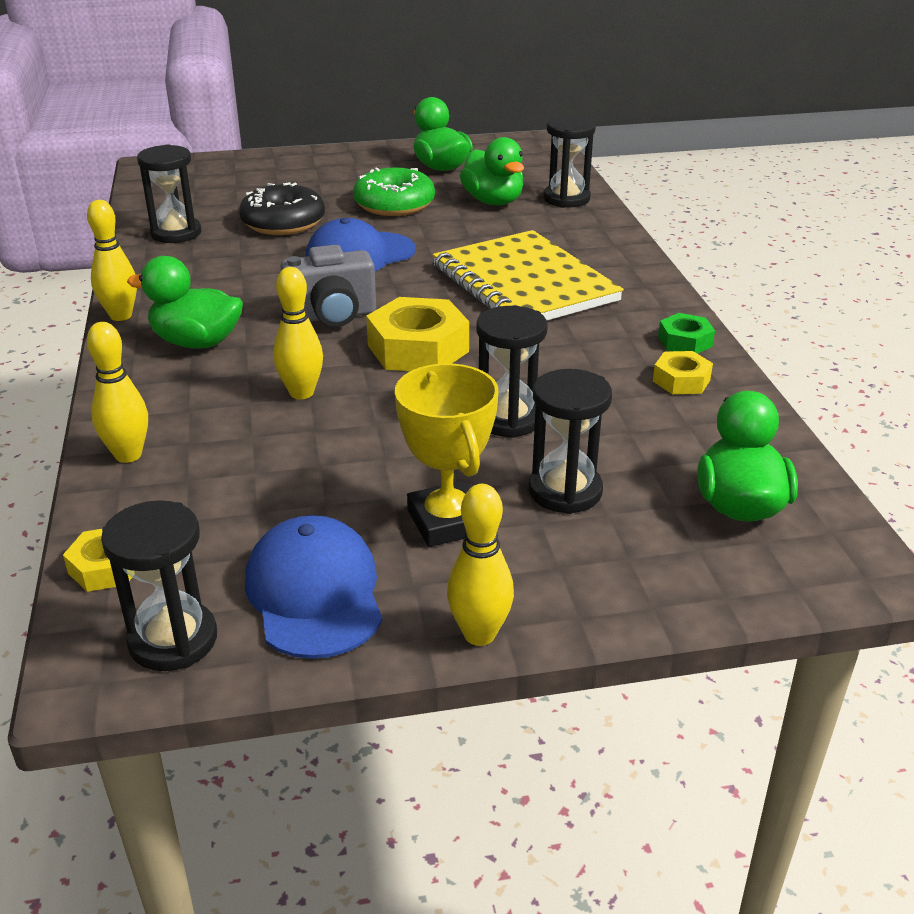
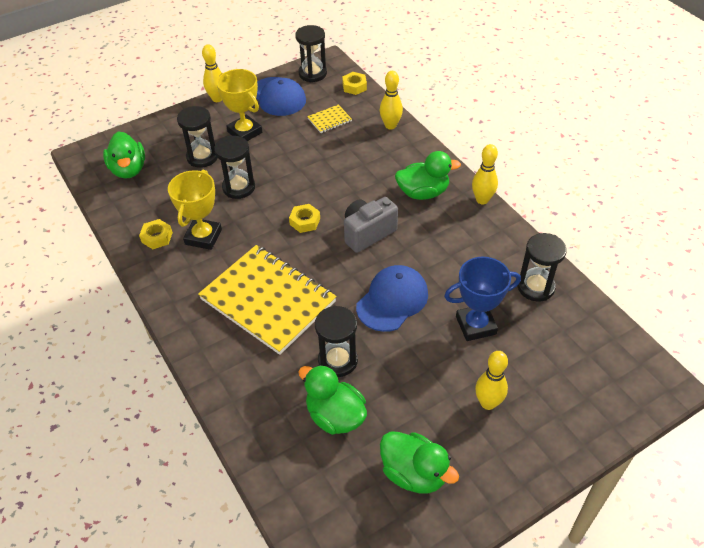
camera: 160 degrees right, 15 degrees up
black donut [239,182,325,235] -> blue trophy [444,257,521,341]
yellow bowling pin [273,267,323,399] -> yellow bowling pin moved to [475,351,508,410]
green donut [353,167,435,216] -> none
yellow nut [366,297,469,371] -> yellow nut [289,204,320,233], size x0.54
black hourglass [543,116,596,208] -> black hourglass moved to [315,306,358,377]
green nut [658,313,715,354] -> none
none -> yellow trophy [168,170,222,250]
none -> yellow notebook [307,105,352,133]

